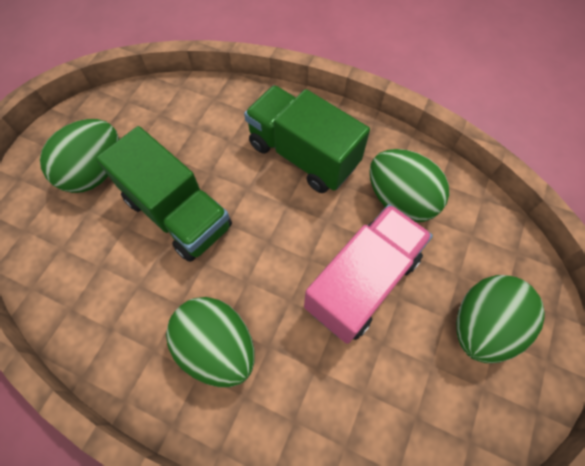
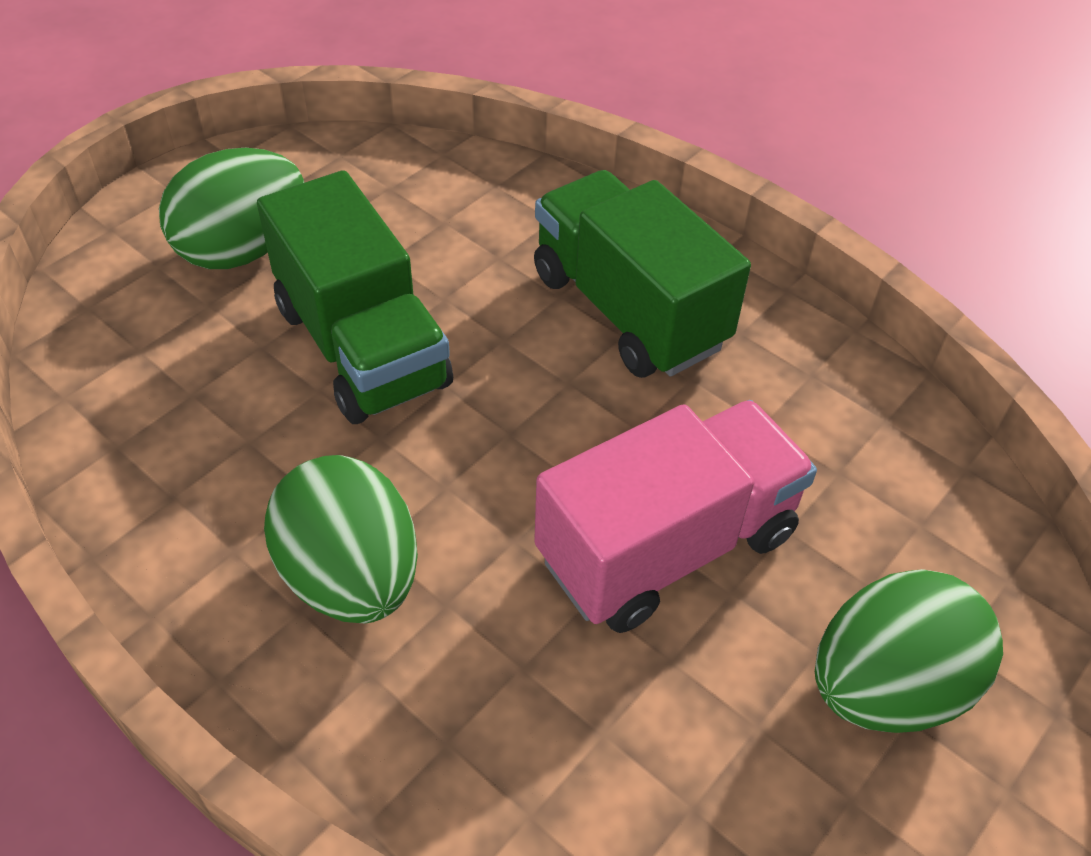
camera: 15 degrees right, 15 degrees down
green egg [369,149,449,222] -> none

